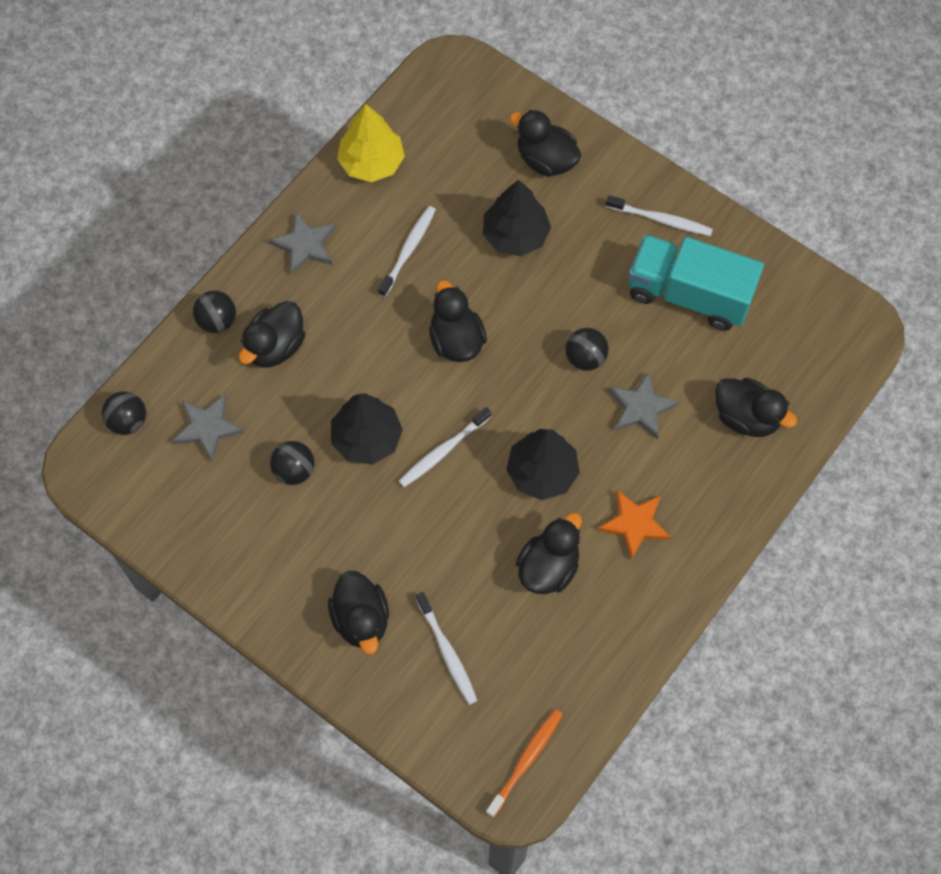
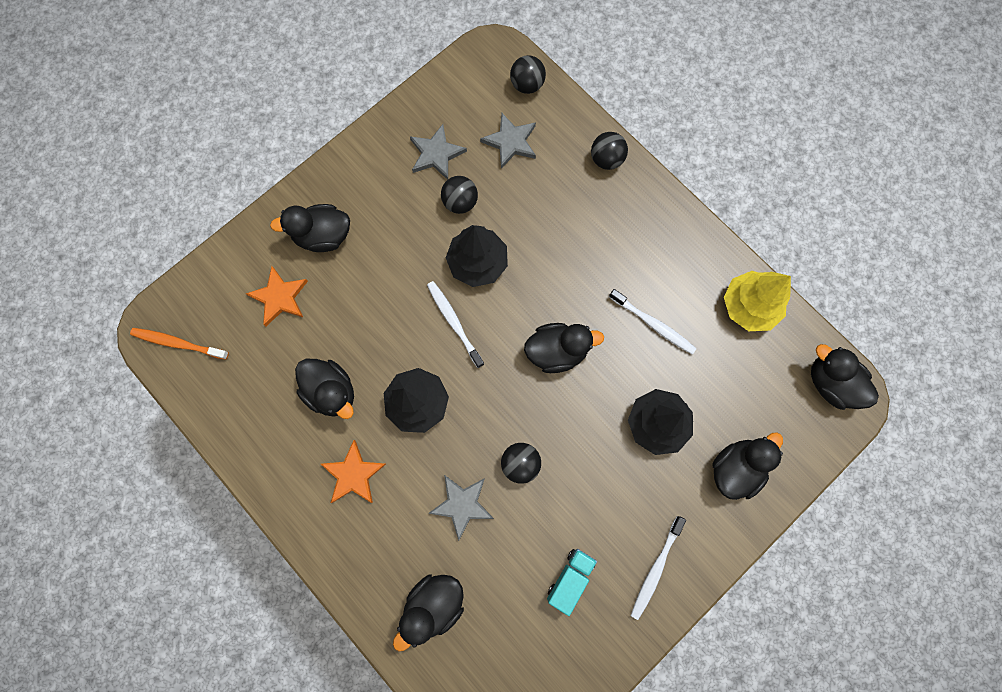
camera: 100 degrees right, 10 degrees up
black duck [239,301,305,368] -> black duck moved to [811,344,879,410]
grey star [269,211,335,275] -> grey star moved to [410,124,467,180]
white toothbrush [416,592,478,705] -> orange star [246,266,308,326]
orange toothbrush [486,709,563,818] -> orange toothbrush turned 150 degrees clockwise [130,328,229,360]
turquoise truck [628,235,764,331] -> turquoise truck [547,549,597,616], size x0.49

